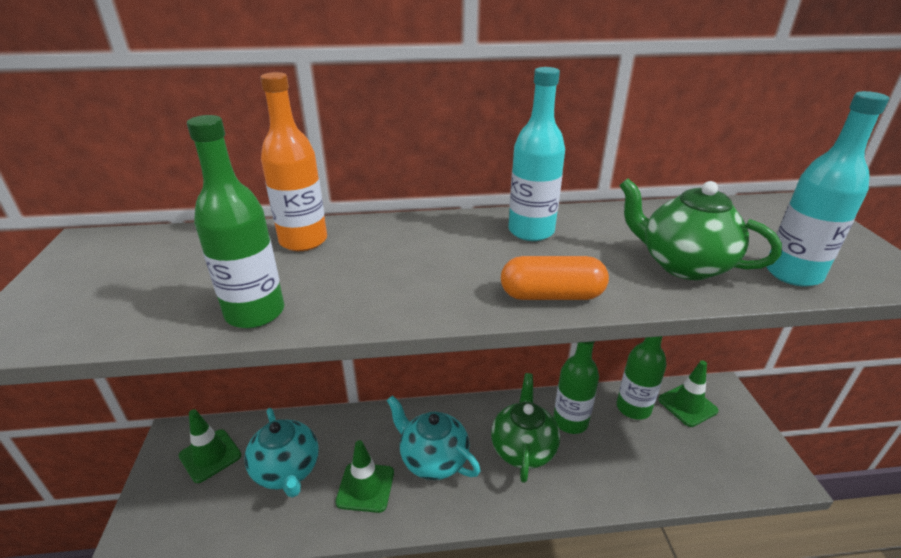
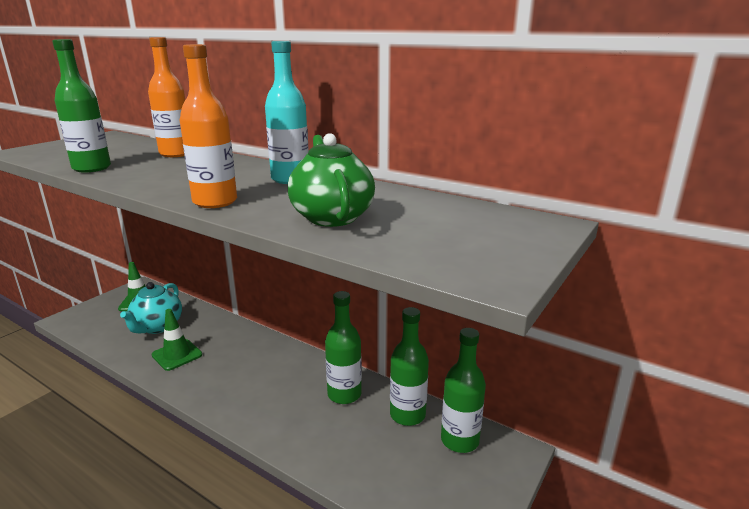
camera: 40 degrees right, 10 degrees down
turquoise teapot [387,395,480,480] -> none
green teapot [491,373,560,483] -> none
orange capsule [501,256,609,300] -> orange bottle [180,44,237,208]
green traffic cone [658,360,719,427] -> green bottle [441,328,486,453]
turquoise bottle [767,91,889,286] -> none

